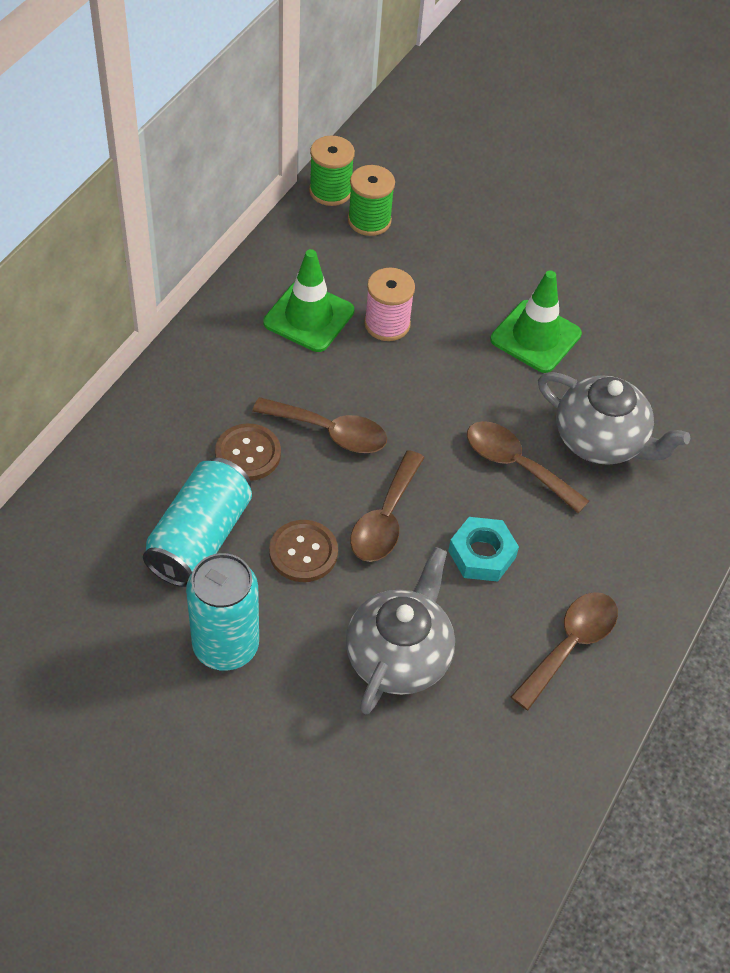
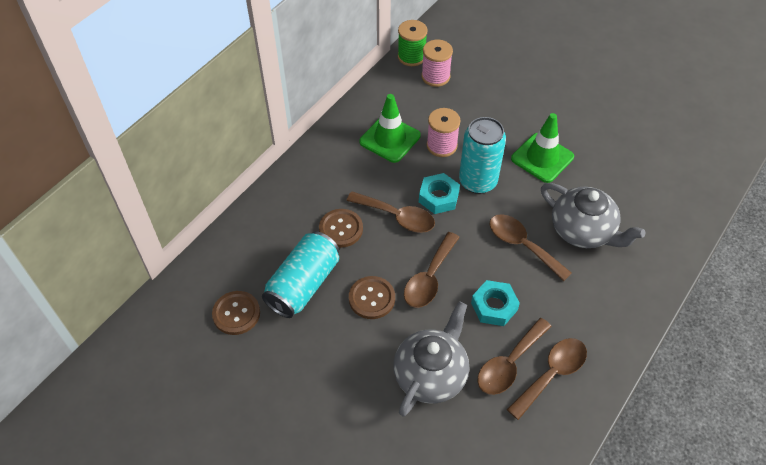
camera: 10 degrees right, 0 degrees up
turquoise can [186,553,259,671] -> turquoise can moved to [459,117,506,194]
green spool [348,165,395,236] -> pink spool [421,40,453,87]
none -> brown button [212,291,260,335]
none -> turquoise nut [419,173,460,214]
none -> brown spoon [478,318,552,395]

